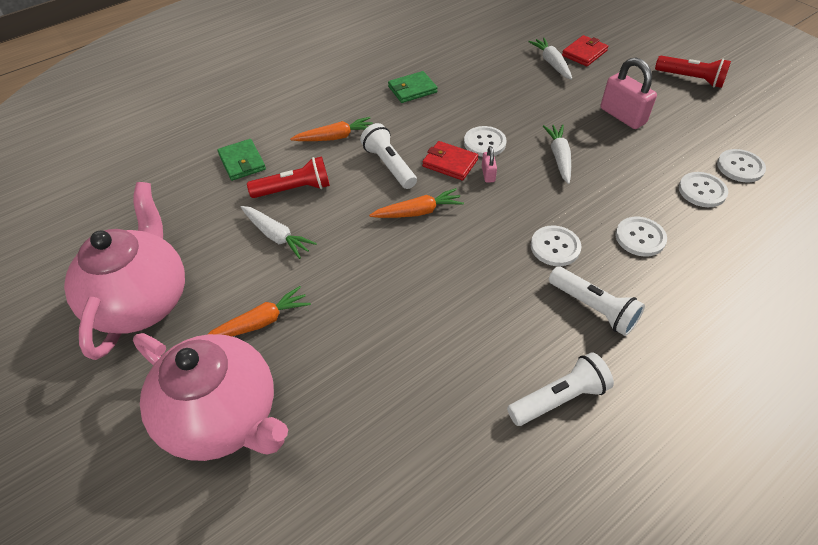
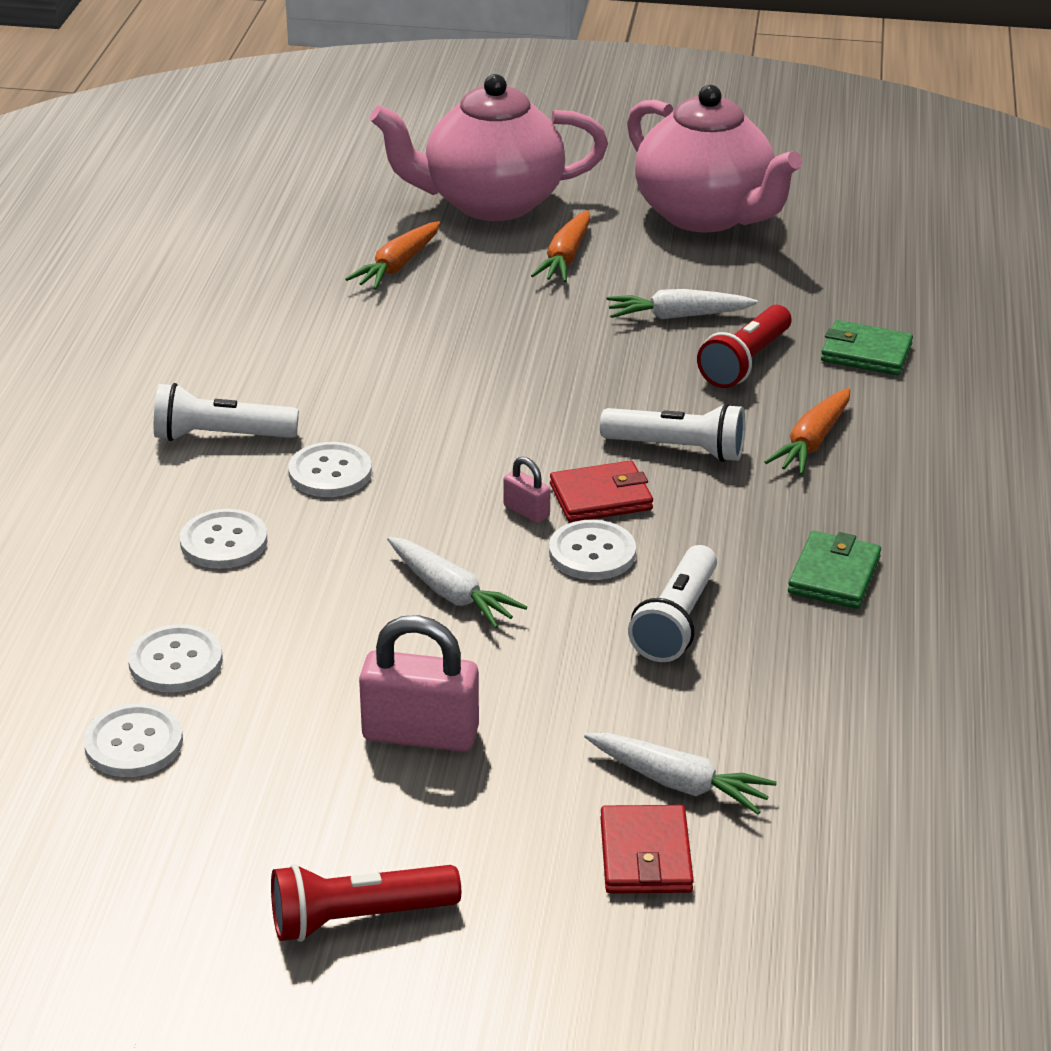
camera: 135 degrees right, 15 degrees down
orange carrot [369,188,464,218] -> orange carrot moved to [345,221,440,290]
white flashlight [507,352,614,426] -> white flashlight moved to [628,545,717,662]

